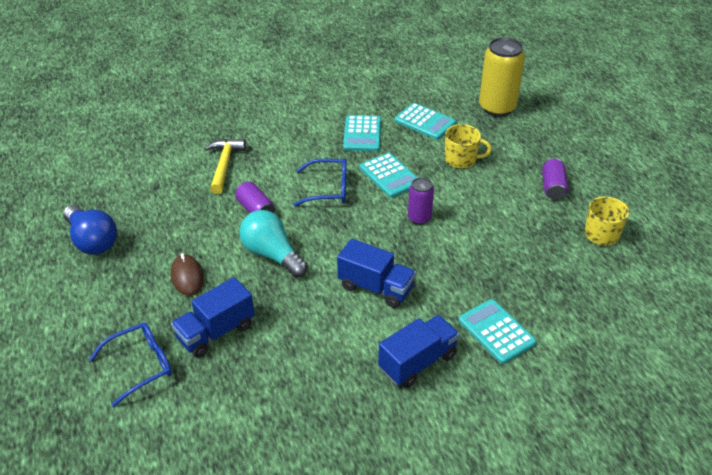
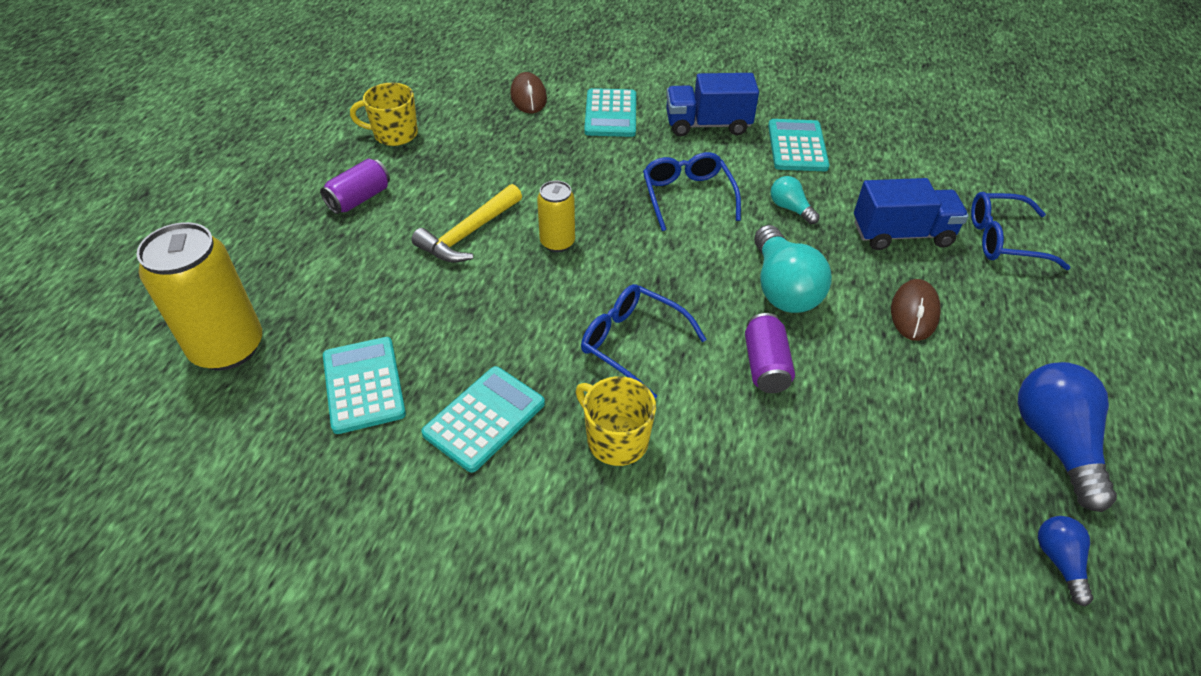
camera: 145 degrees left, 5 degrees up
yellow hammer [205,139,246,194] -> yellow hammer moved to [411,184,522,263]
blue truck [337,239,416,308] -> blue glasses [643,152,741,231]
turquoise calculator [360,153,417,198] -> turquoise calculator moved to [768,119,829,171]
purple can [408,178,434,225] -> yellow can [537,181,575,252]
yellow mug [445,124,492,169] -> yellow mug moved to [576,376,656,466]
none -> brown mouse [510,72,547,113]
none -> turquoise light bulb [770,176,820,224]
none -> blue light bulb [1038,516,1094,606]

